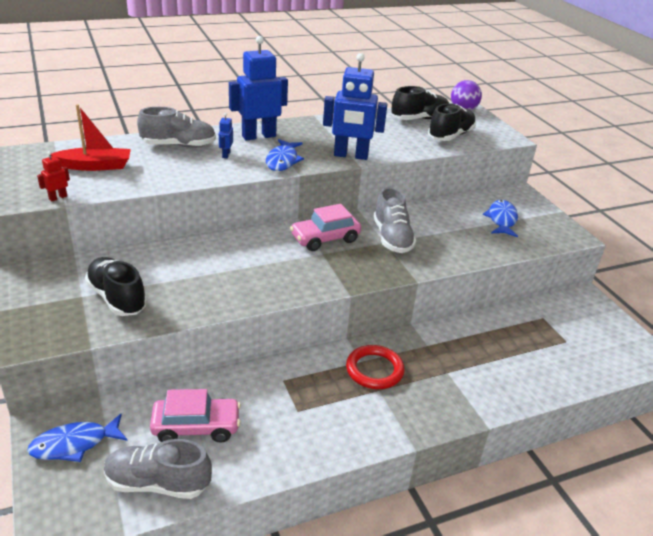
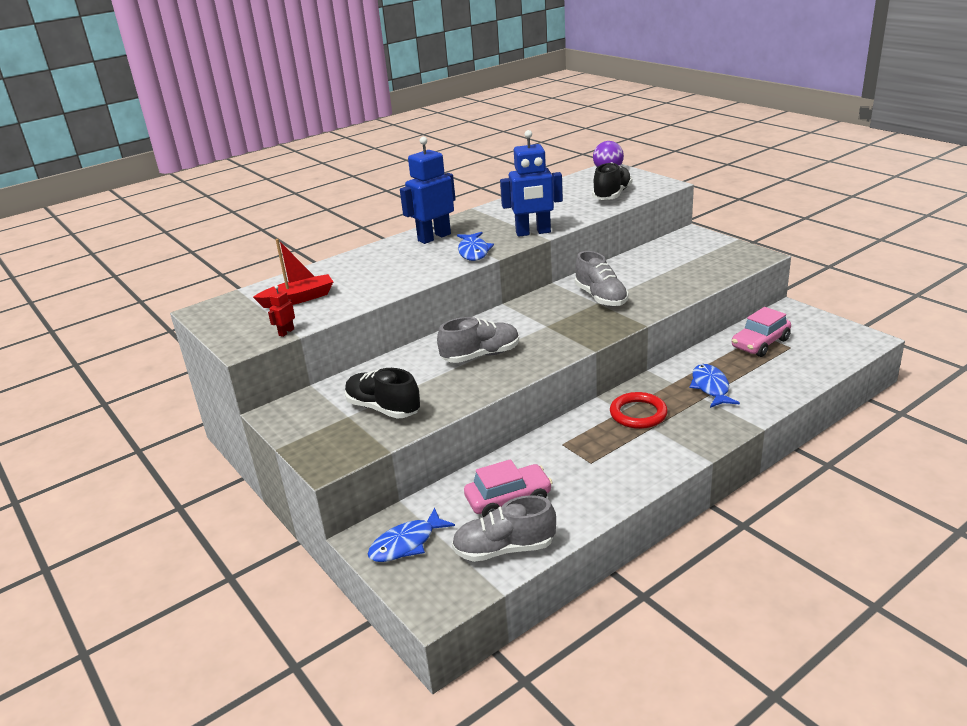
camera: 10 degrees left, 5 degrees down
grey shoe [137,107,216,148] -> grey shoe moved to [437,317,519,363]
blue robot [219,113,233,158] -> none
pink car [290,204,361,251] -> pink car moved to [732,307,791,357]
black shoe [391,86,449,120] -> none
blue fish [483,200,518,237] -> blue fish moved to [690,364,740,408]

